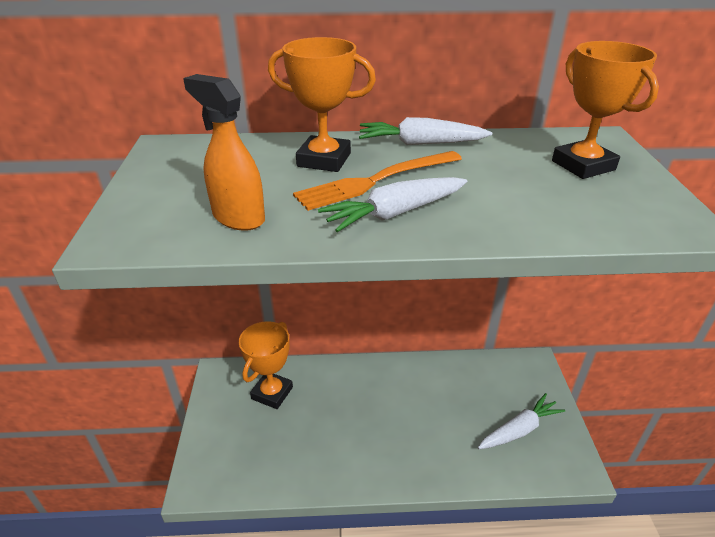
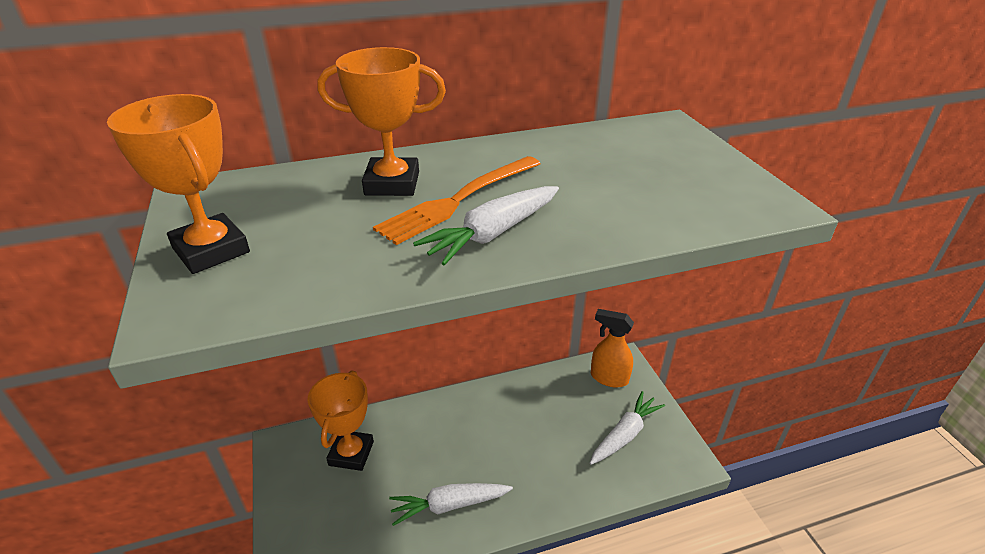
camera: 15 degrees left, 0 degrees up
orange spray bottle [183,74,265,231] -> orange spray bottle moved to [591,309,634,387]
white carrot [359,117,492,145] -> white carrot moved to [389,483,513,526]
orange trophy [552,41,659,179] -> orange trophy moved to [107,94,250,274]

